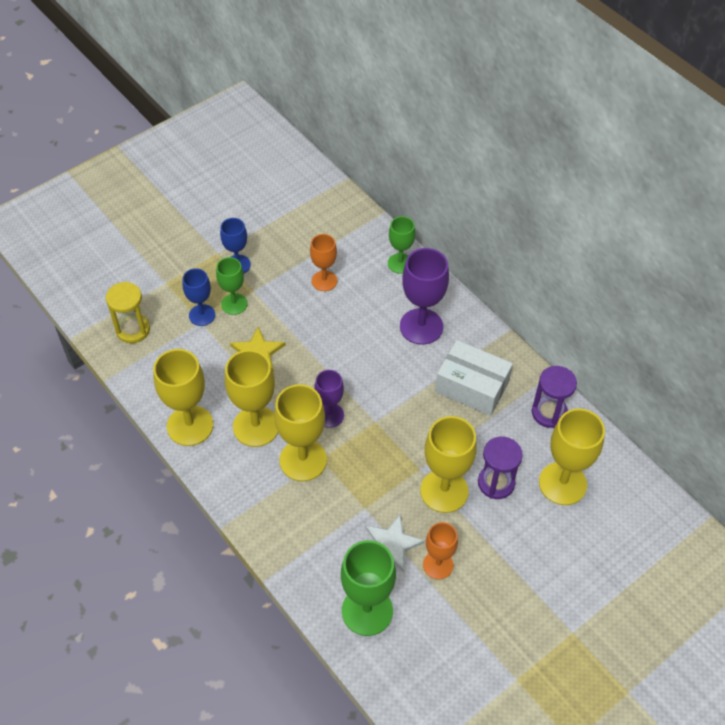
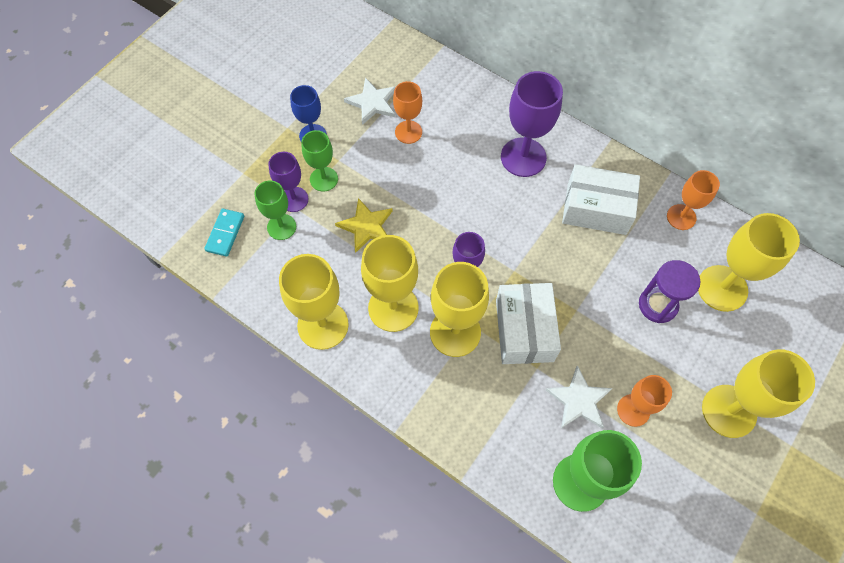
camera: 15 degrees left, 10 degrees up
yellow hourglass [106,282,150,343] -> turquoise domino [204,209,244,257]
blue goblet [182,268,215,326] -> purple goblet [268,152,308,212]
green goblet [388,216,415,274] -> green goblet moved to [254,181,296,240]
yellow goblet [420,416,477,513] -> yellow goblet moved to [702,349,815,438]
purple hourglass [532,366,577,428] -> orange goblet [667,170,720,230]
none -> white star [344,77,396,125]
none -> white box [496,283,561,364]

